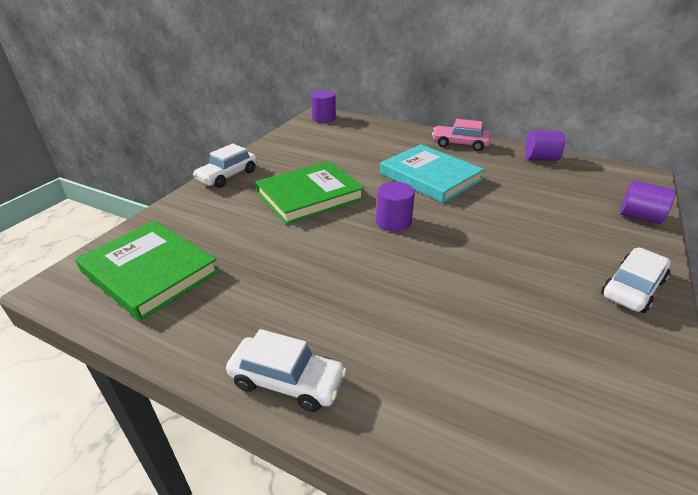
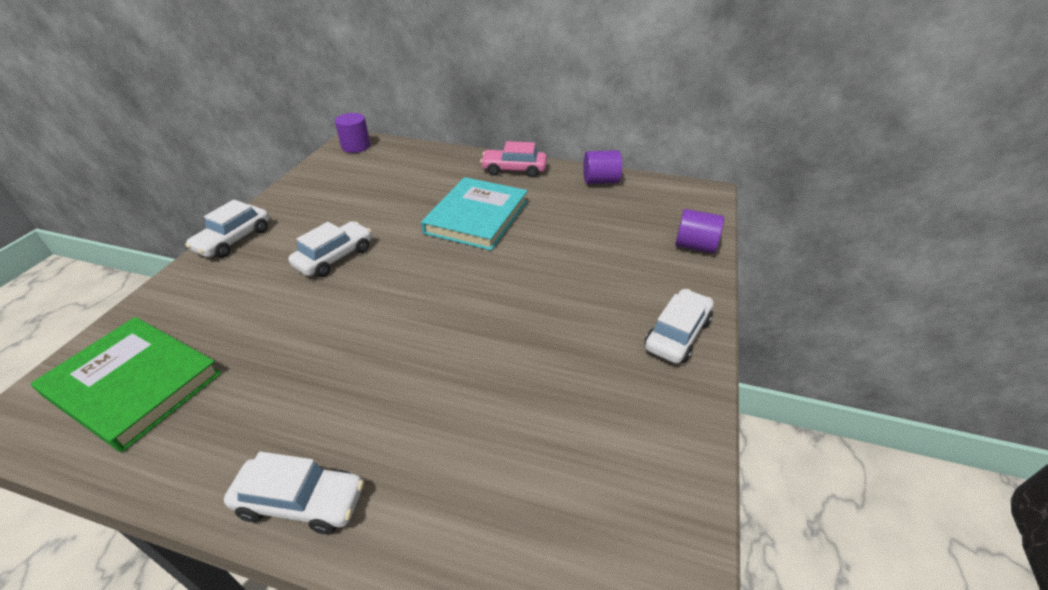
camera: 10 degrees left, 5 degrees up
green book [255,161,364,225] -> white car [289,221,372,277]
purple cylinder [376,182,415,232] -> none
turquoise book [380,144,485,203] -> turquoise book turned 75 degrees clockwise [421,177,528,251]

